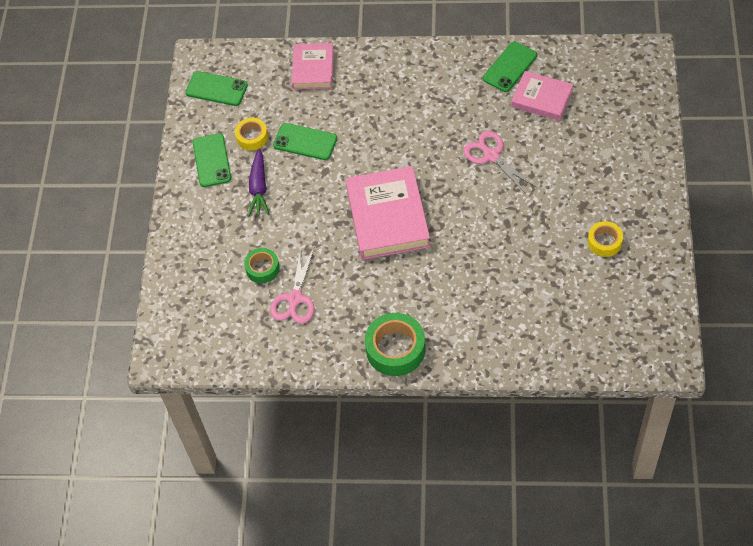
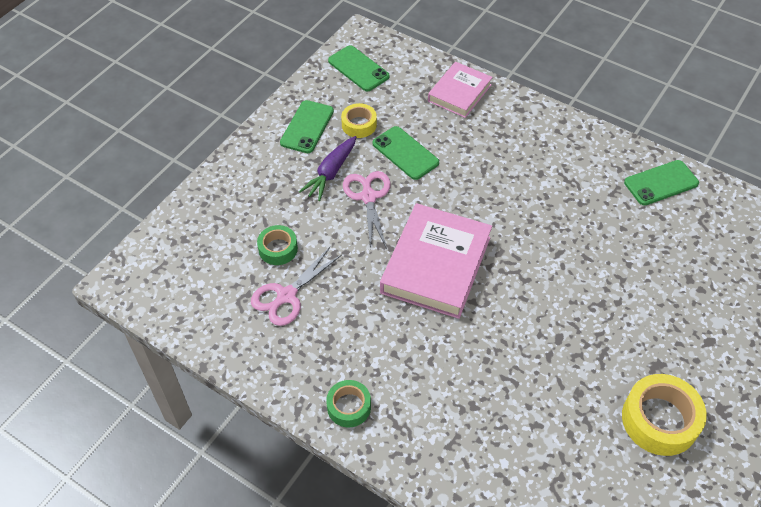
camera: 25 degrees right, 5 degrees down
green tape [365,313,426,376] -> green tape [326,380,371,427], size x0.59
pink scissors [463,131,537,195] -> pink scissors moved to [343,171,391,250]
pink book [511,71,573,121] -> none
yellow tape [588,221,623,257] -> yellow tape [622,374,707,456], size x1.69

